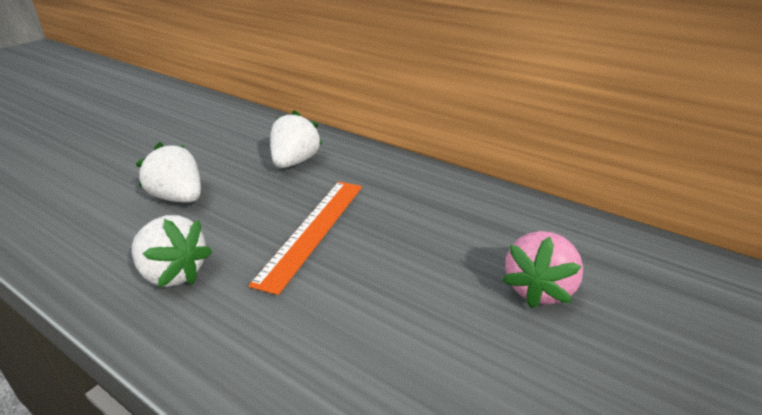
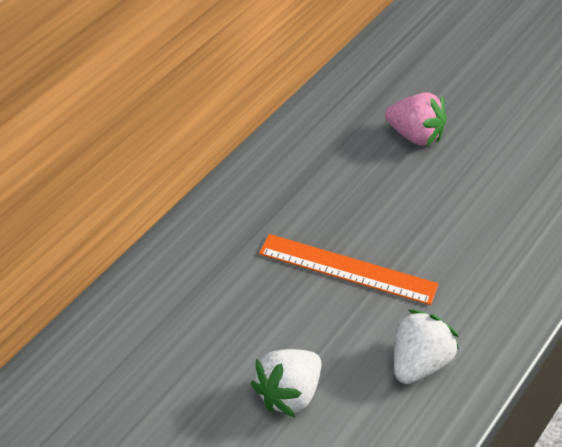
camera: 90 degrees left, 15 degrees up
white strawberry [270,110,323,168] -> none

